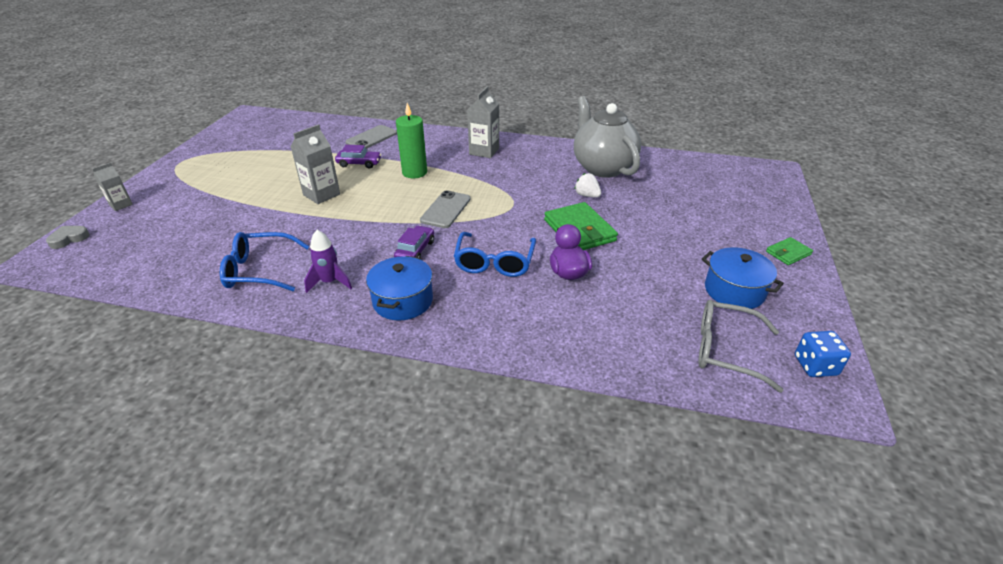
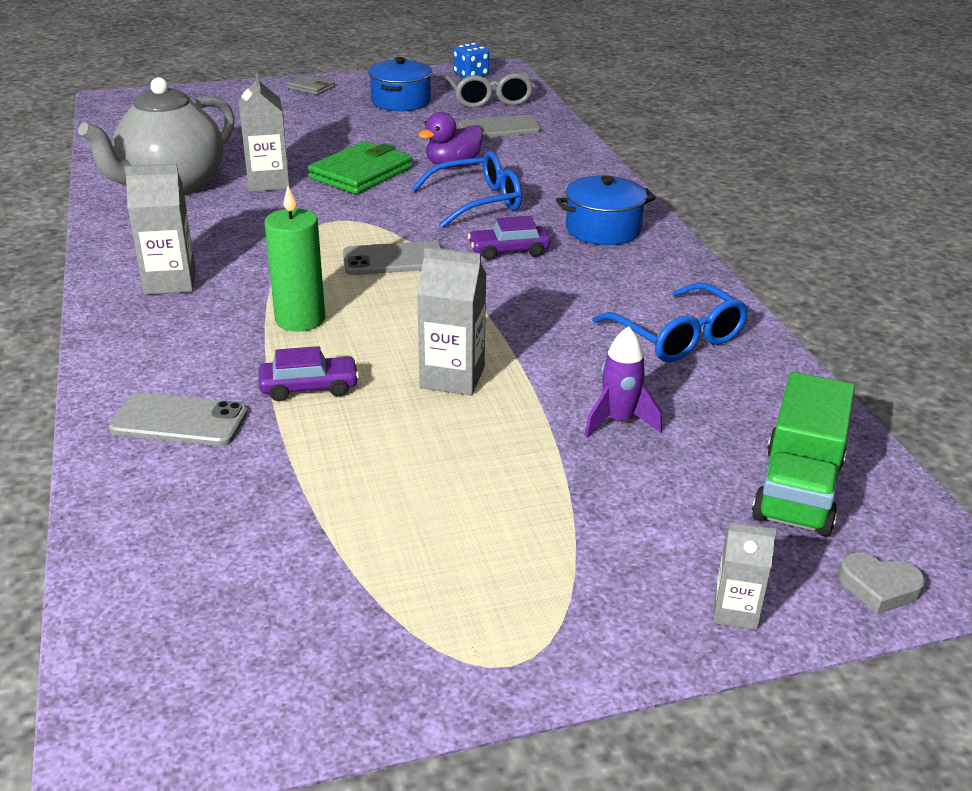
camera: 120 degrees left, 5 degrees down
purple rocket [304,230,352,293] -> purple rocket moved to [584,326,662,437]
purple car [335,145,381,168] -> purple car turned 105 degrees clockwise [258,346,359,401]
white strawberry [574,173,601,198] -> grey carton [238,73,290,192]
green wallet [766,237,813,265] -> grey wallet [287,75,335,95]
none -> grey phone [458,115,541,138]
none -> green truck [752,372,855,537]

